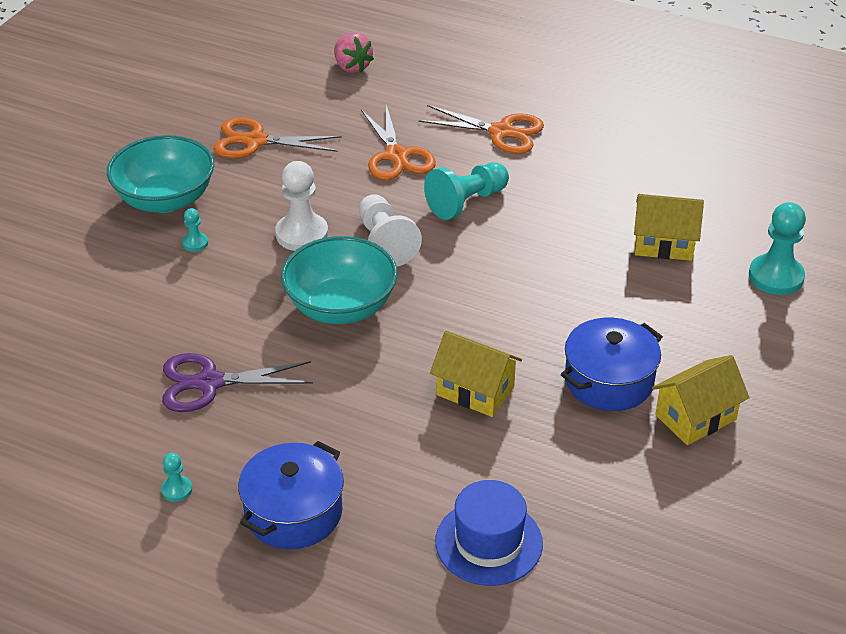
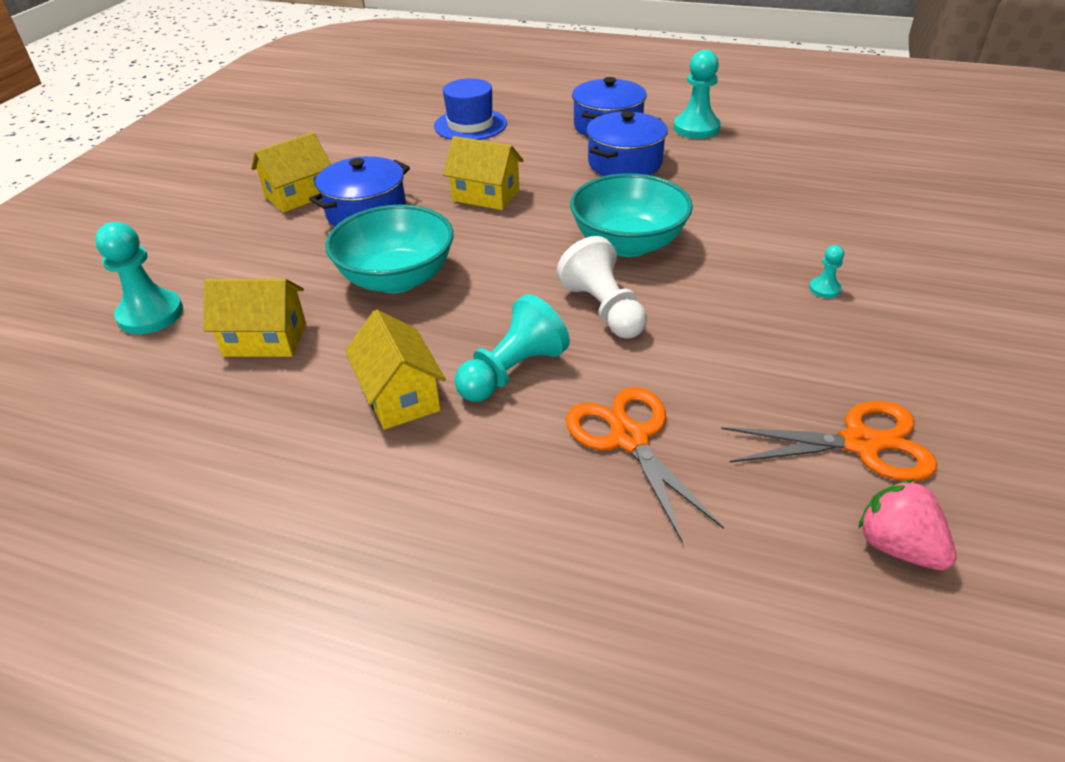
camera: 175 degrees right, 0 degrees up
turquoise bowl [107,135,214,213] -> turquoise bowl moved to [325,205,454,293]
turquoise pawn [161,453,192,502] -> turquoise pawn [674,50,721,139], size x2.07
purple scissors [162,353,313,412] -> none
white pawn [275,161,328,251] -> none
pink strawberry [334,33,374,73] -> pink strawberry moved to [858,480,957,570]
orange scissors [418,105,544,154] -> none
none -> yellow house [345,310,446,430]
none -> blue pot [586,111,668,176]

